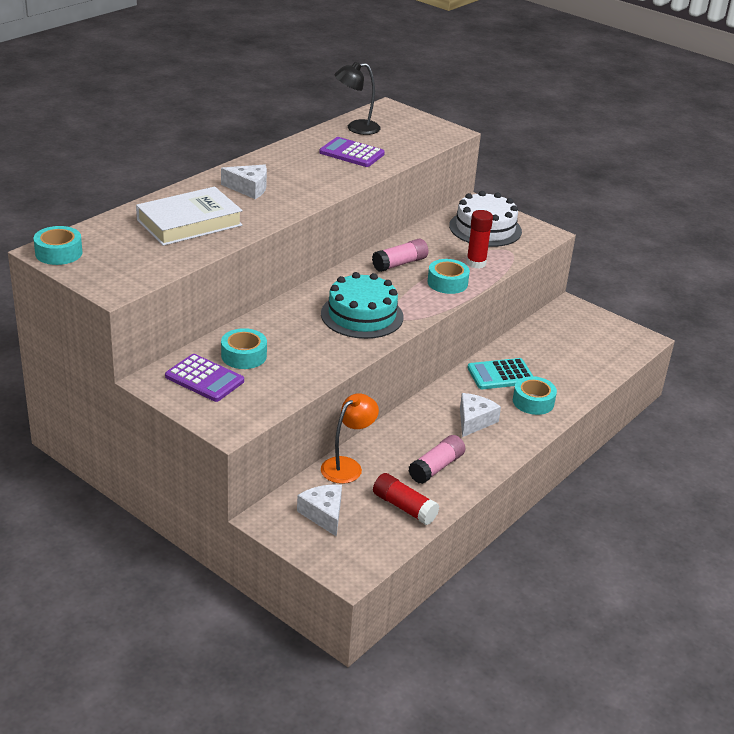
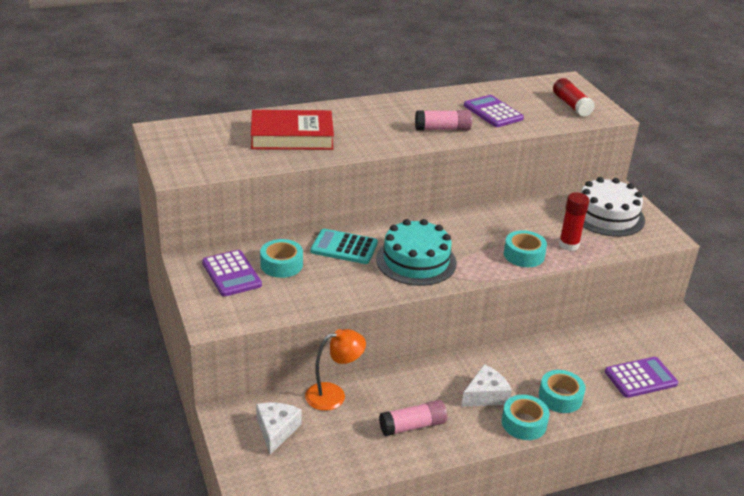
camera: 30 degrees right, 0 degrees up
turquoise tape [34,226,83,265] -> turquoise tape moved to [502,395,550,440]
white book [136,187,243,246] -> red book [251,110,334,150]
white cheese [221,164,267,199] -> none
black lamp [334,62,381,135] -> none
pink glue stick [372,239,429,272] -> pink glue stick moved to [415,110,472,131]
red glue stick [373,473,439,525] -> red glue stick moved to [553,78,595,117]
turquoise calculator [468,358,533,389] -> turquoise calculator moved to [311,229,378,264]
none -> purple calculator [605,357,678,398]

